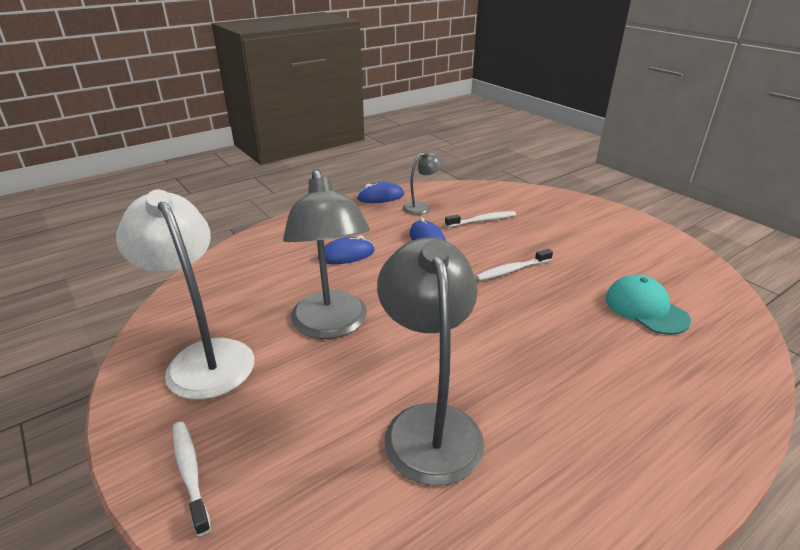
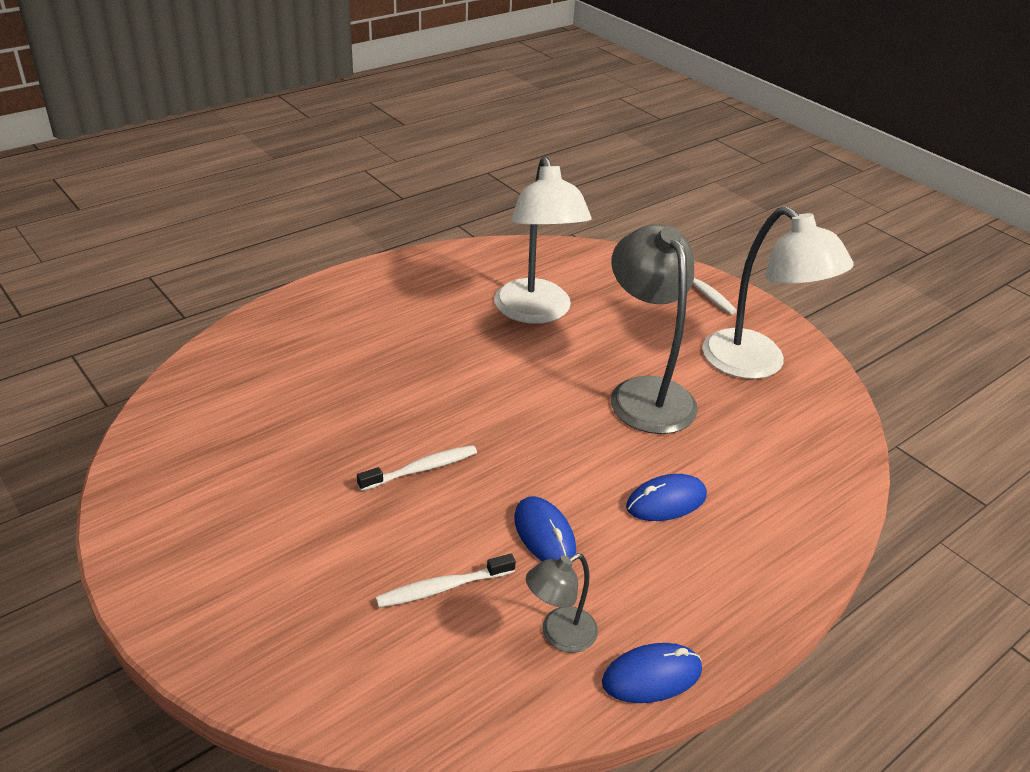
camera: 175 degrees right, 5 degrees up
grey lamp [377,238,484,486] -> white lamp [494,156,591,324]
turquoise cap [605,275,691,335] -> none

